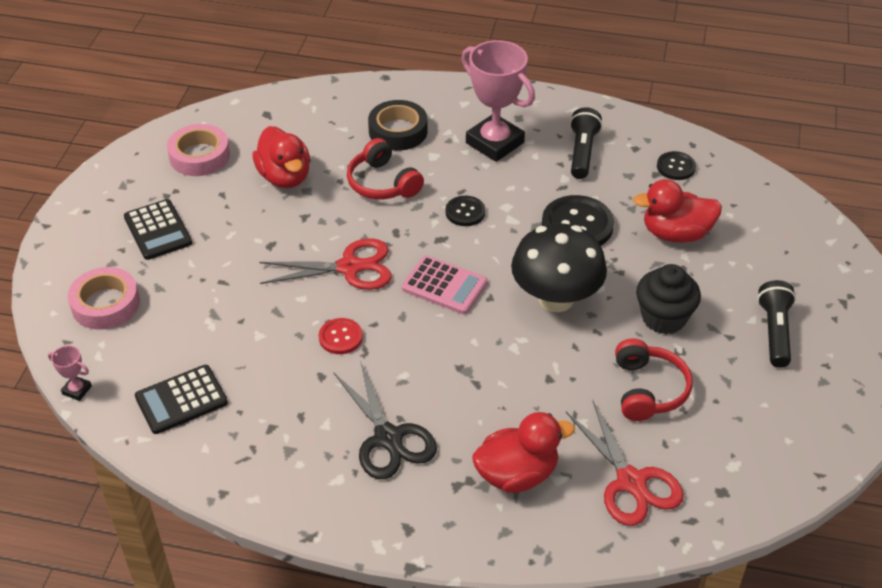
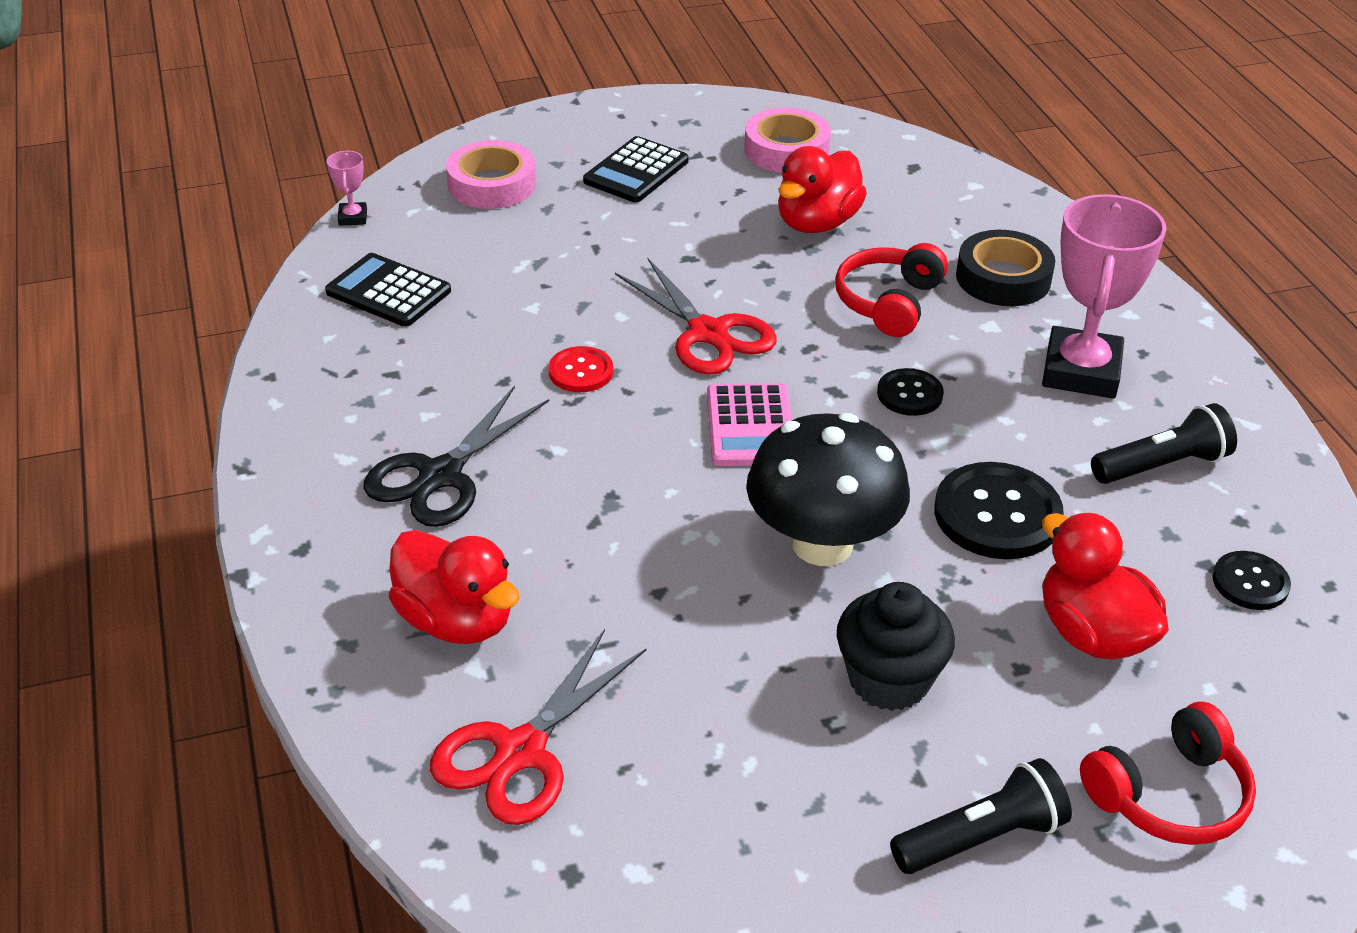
camera: 60 degrees right, 5 degrees down
red headphones [615,338,692,421] -> red headphones moved to [1080,702,1256,845]

